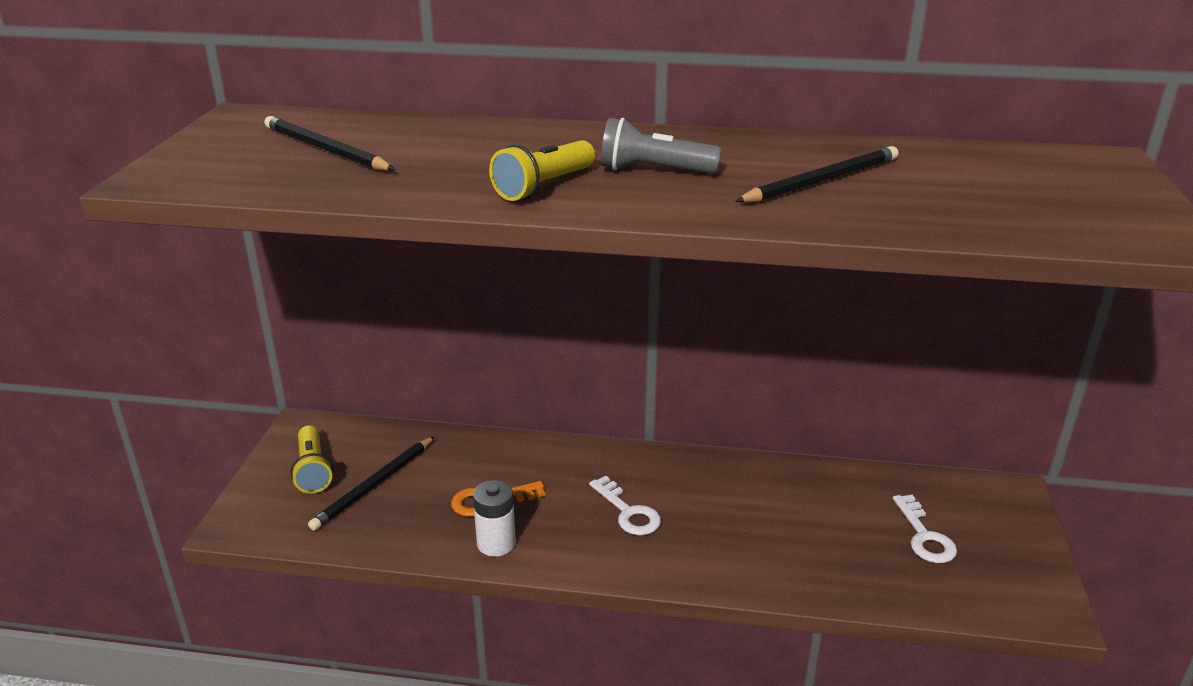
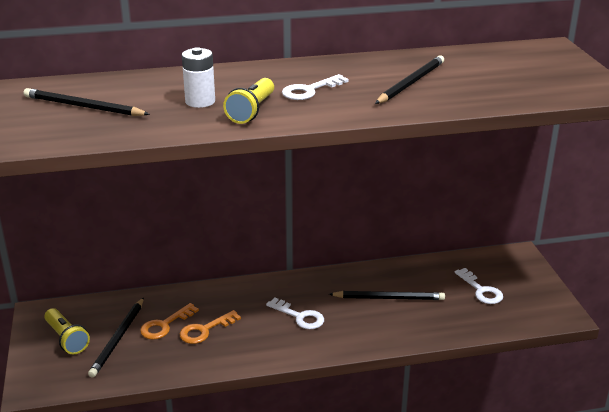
camera: 20 degrees left, 0 degrees up
white battery [473,480,516,557] -> white battery moved to [182,47,215,108]
grey flashlight [601,118,721,174] -> white key [282,74,349,100]
none -> orange key [140,303,199,340]
none -> black pencil [329,291,445,300]

